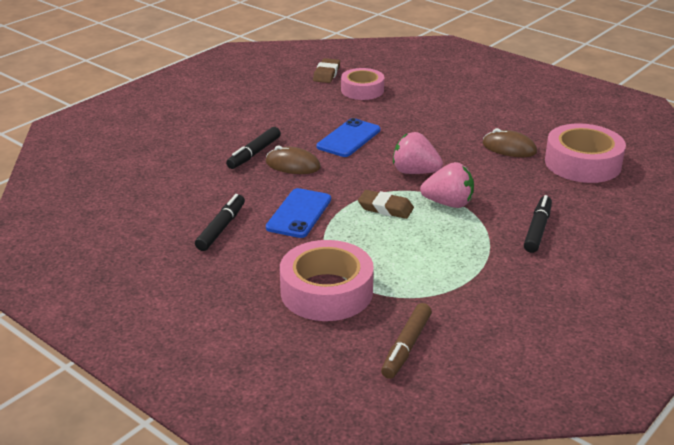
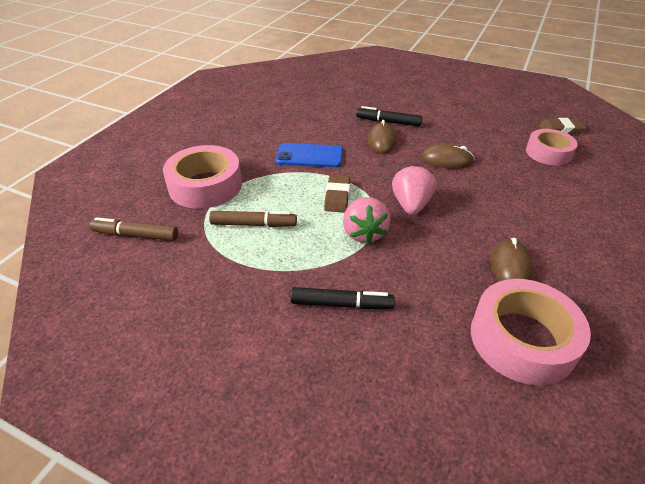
camera: 75 degrees right, 10 degrees up
black marker [195,194,245,251] -> none
blue phone [317,118,381,157] -> brown mouse [421,143,474,169]
none -> brown marker [209,211,297,227]

